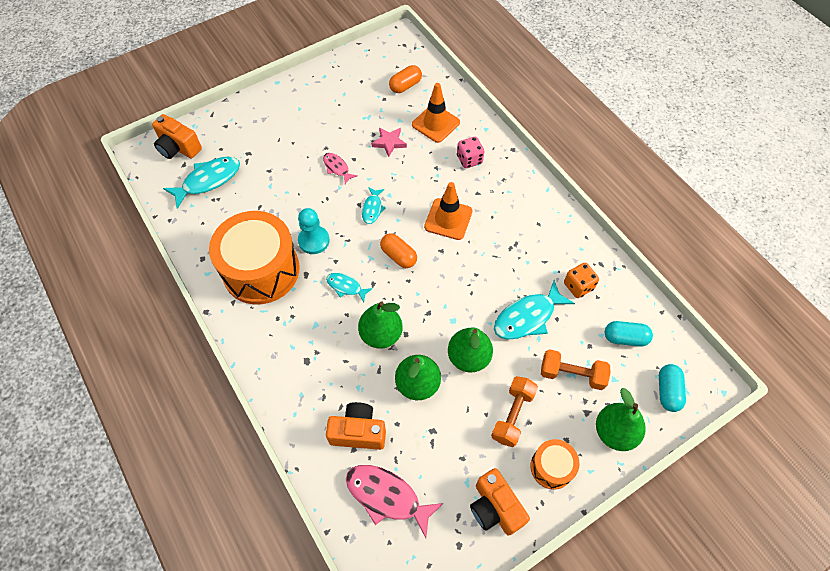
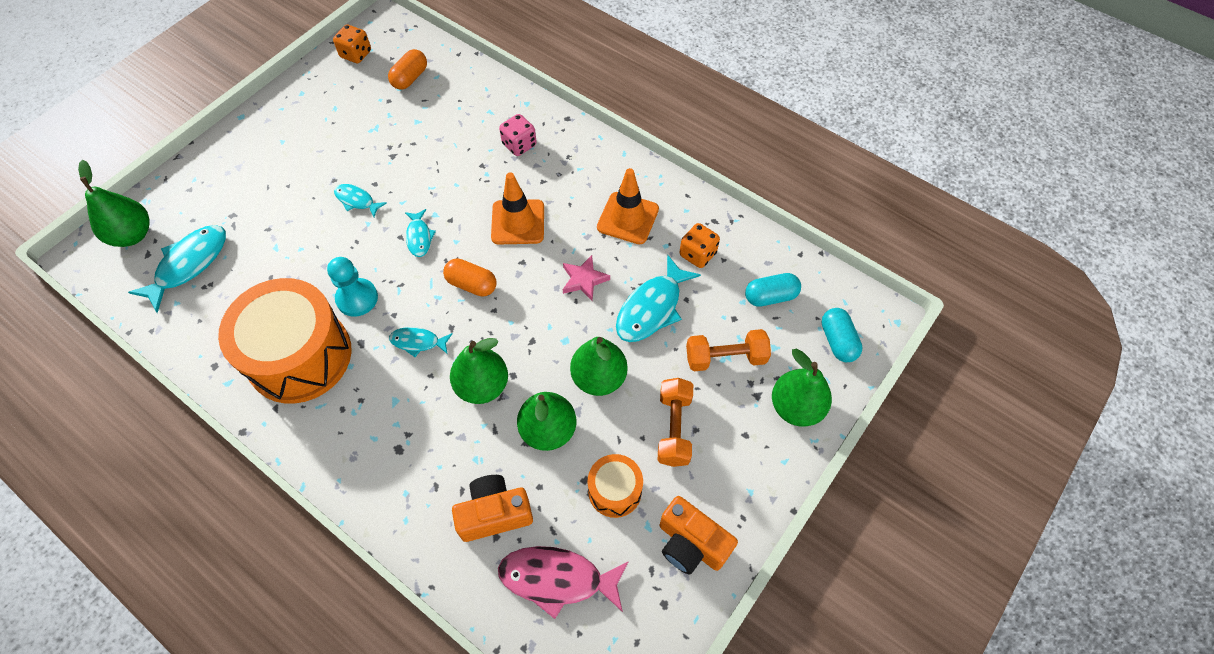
camera: 20 degrees left, 0 degrees up
orange camera [152,114,202,159] -> green pear [78,160,150,247]
pink fish [323,153,357,184] -> turquoise fish [334,184,387,217]
pink star [371,127,407,157] -> pink star moved to [563,255,610,301]
orange traffic cone [412,83,460,143] -> orange traffic cone moved to [597,168,659,244]
orange drum [530,439,579,490] -> orange drum moved to [588,454,643,518]
none -> orange dice [333,25,371,63]

